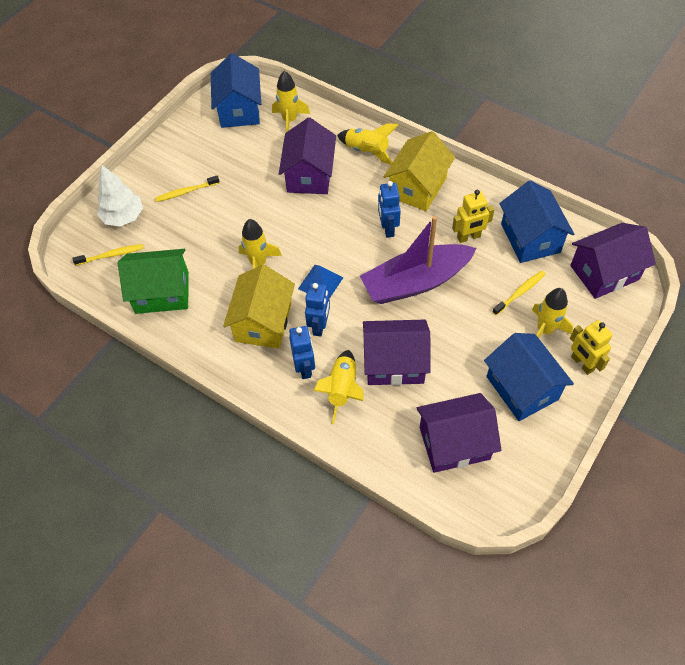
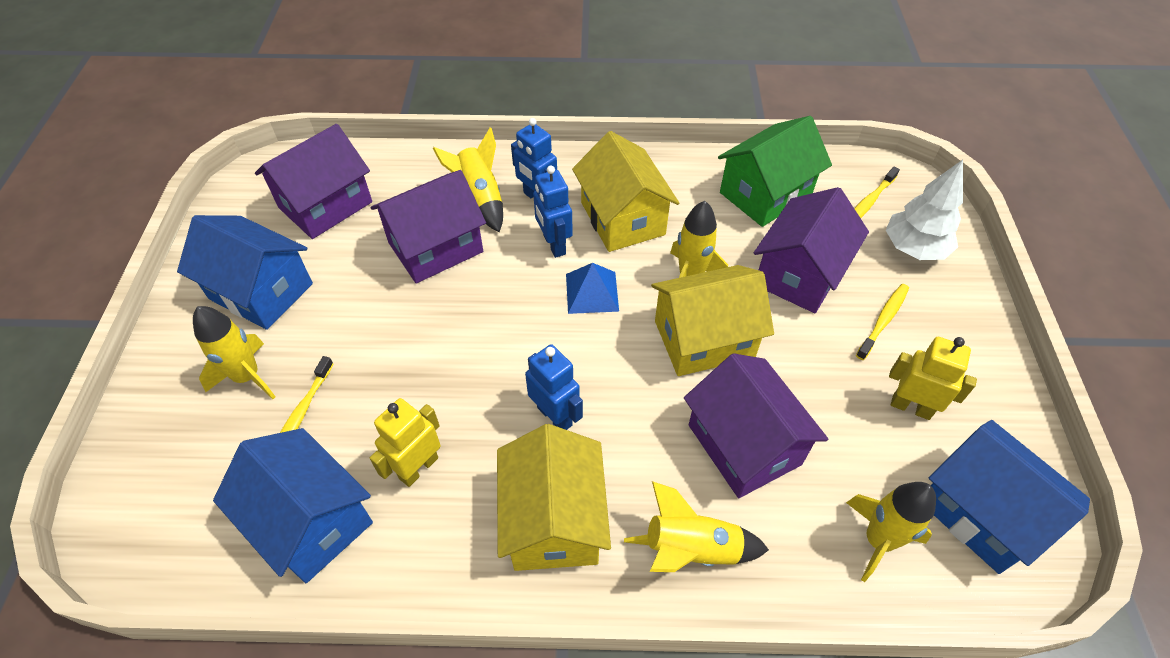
camera: 145 degrees right, 5 degrees down
purple boat [360,216,477,304] -> none
purple house [570,223,656,299] -> purple house moved to [754,187,869,313]
yellow robot [570,320,613,375] -> yellow robot moved to [889,337,977,420]
none -> yellow house [651,265,774,376]

